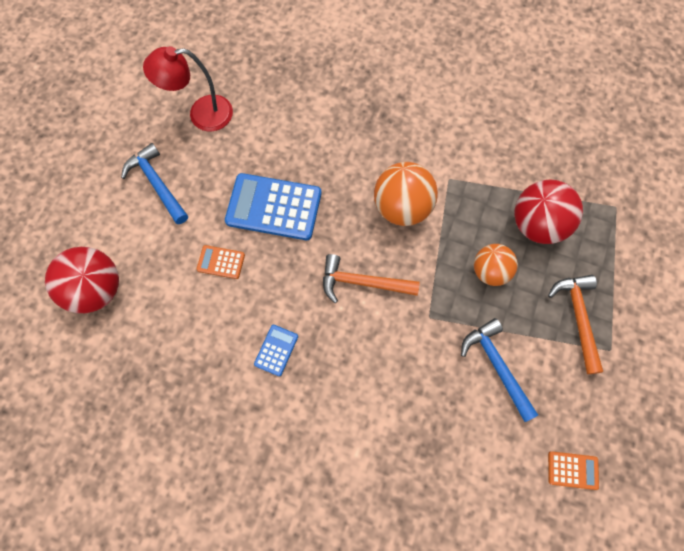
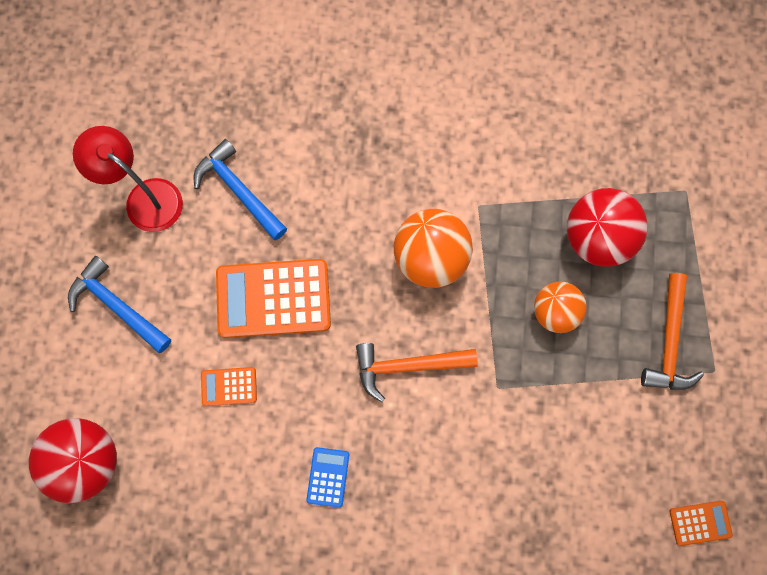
camera: 15 degrees left, 5 degrees up
red lamp [143,46,233,131] -> red lamp turned 60 degrees clockwise [73,126,183,232]
blue calculator [225,173,321,240] -> orange calculator [216,259,331,338]
blue hammer [461,318,538,422] -> blue hammer moved to [194,139,287,240]
orange hammer [548,275,603,374] -> orange hammer turned 150 degrees counterclockwise [641,273,704,390]

